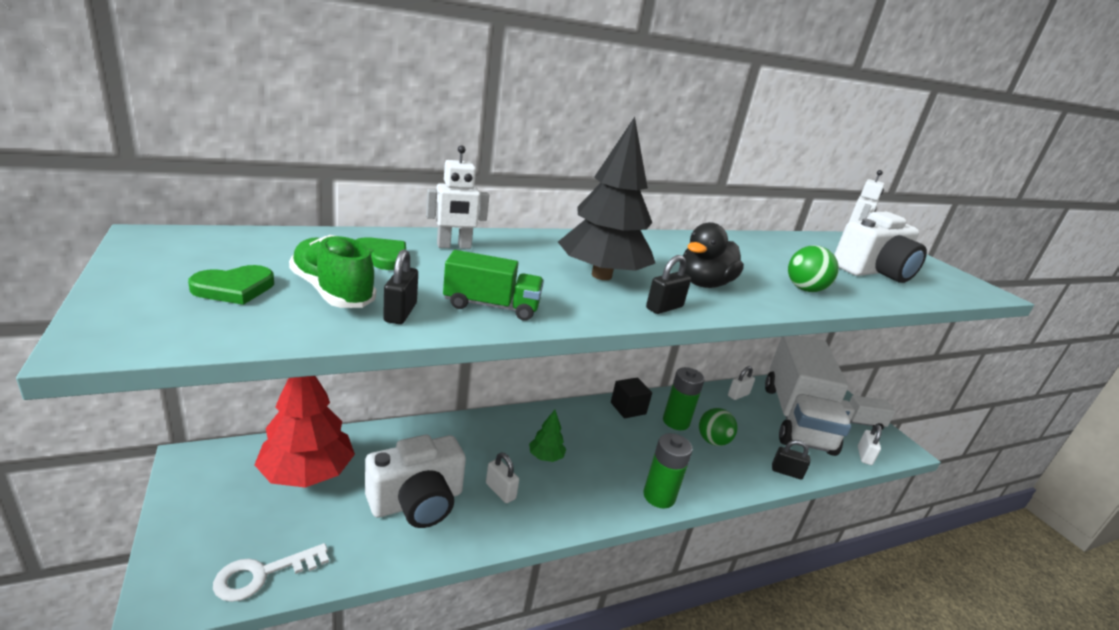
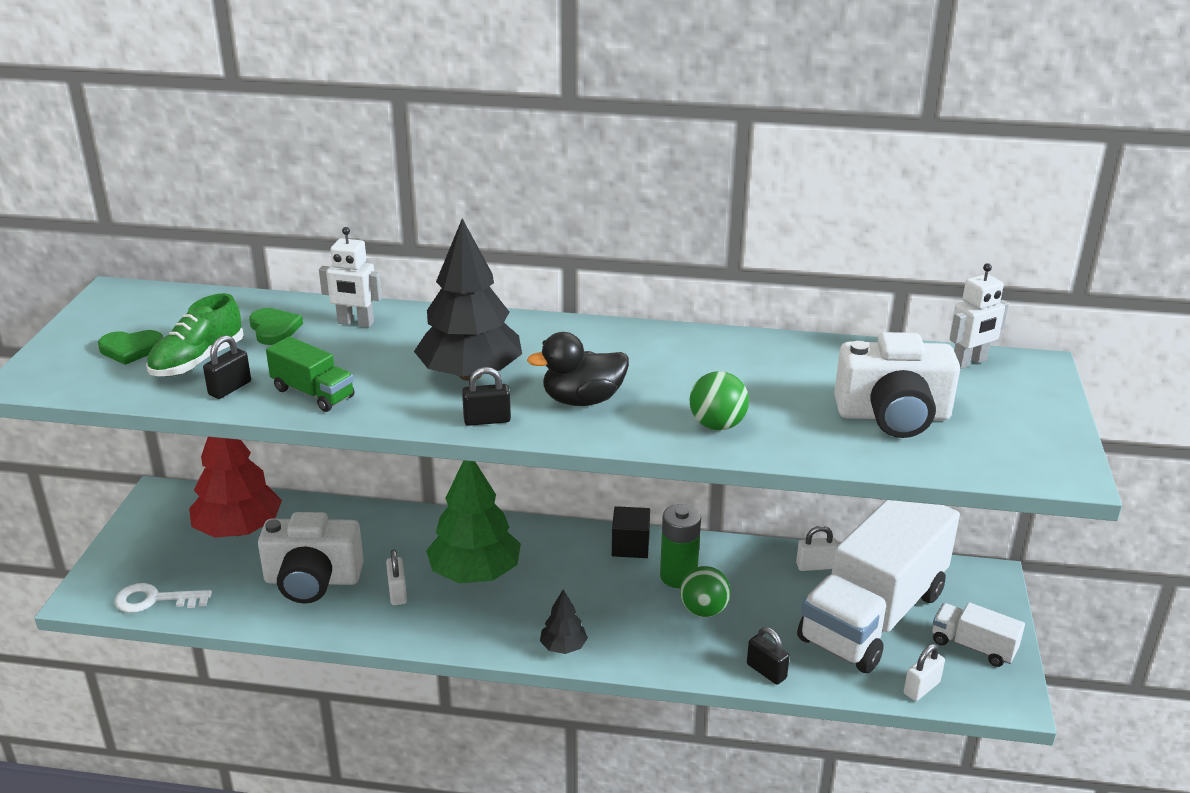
camera: 35 degrees right, 5 degrees up
green shoe [289,235,376,308] -> green shoe turned 135 degrees counterclockwise [146,293,244,376]
green tree [529,410,566,462] -> green tree [426,460,521,583], size x2.11
green battery [643,433,693,508] -> black tree [540,589,588,654]

